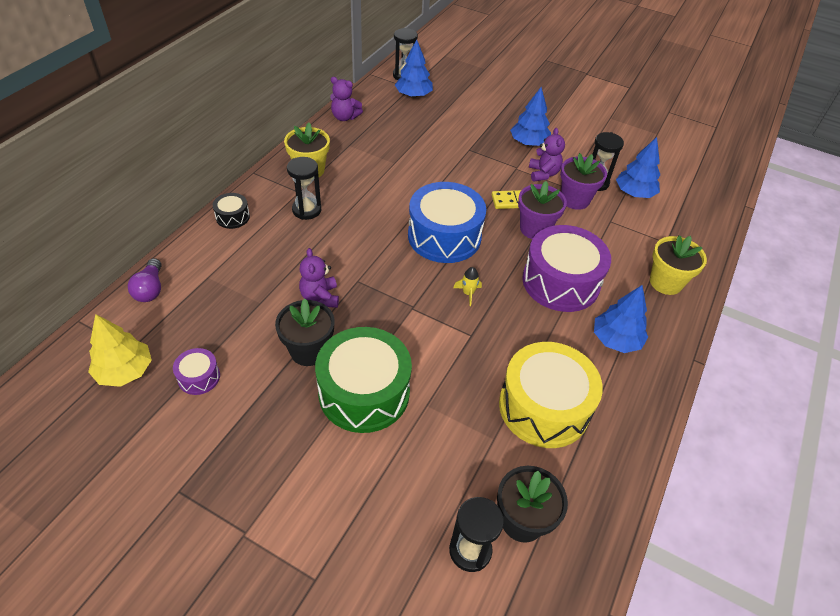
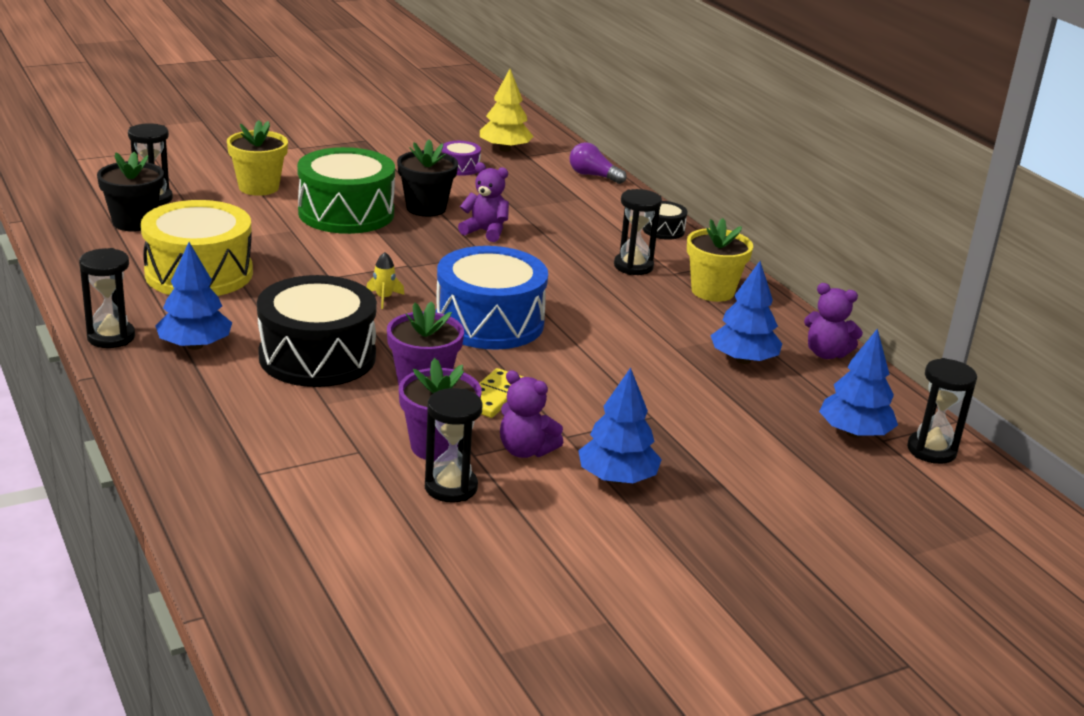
camera: 125 degrees right, 20 degrees down
purple teddy bear [330,77,363,121] -> purple teddy bear turned 120 degrees counterclockwise [804,283,863,359]
purple drum [522,225,611,312] -> black drum [257,275,377,387]
blue tree [616,137,660,198] -> blue tree moved to [710,261,782,364]
yellow flower pot [650,235,707,295] -> yellow flower pot moved to [227,120,288,196]
none -> black hourglass [79,248,135,348]

